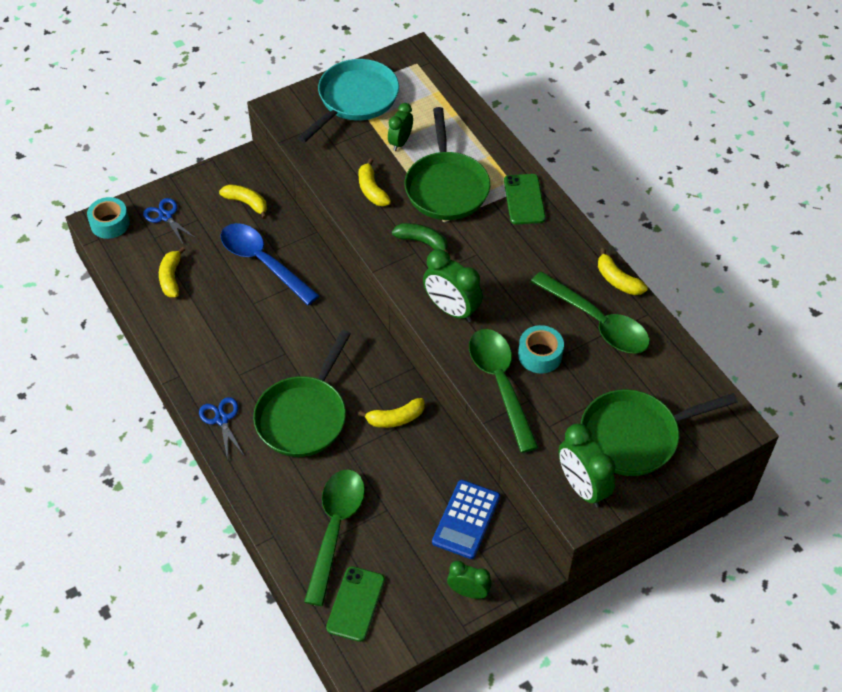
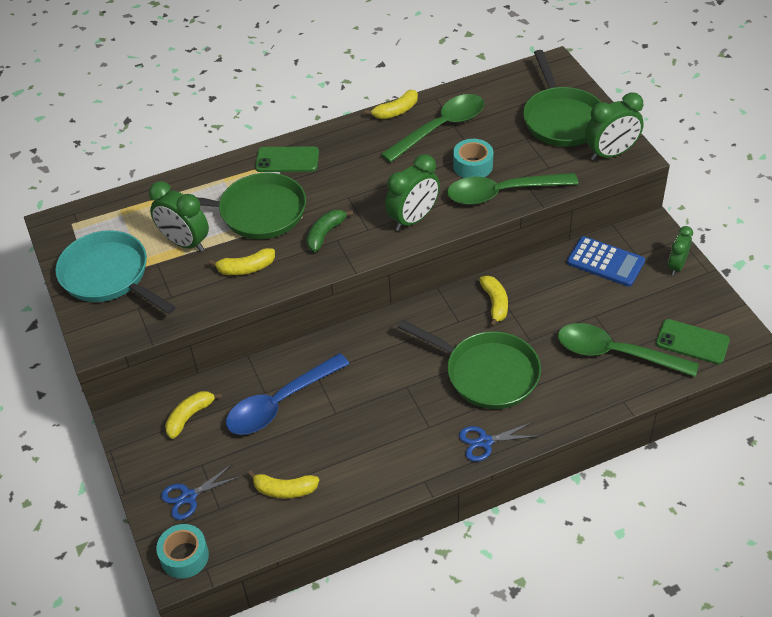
camera: 80 degrees left, 5 degrees down
green clock [388,103,413,151] -> green clock [149,181,209,252], size x1.57

